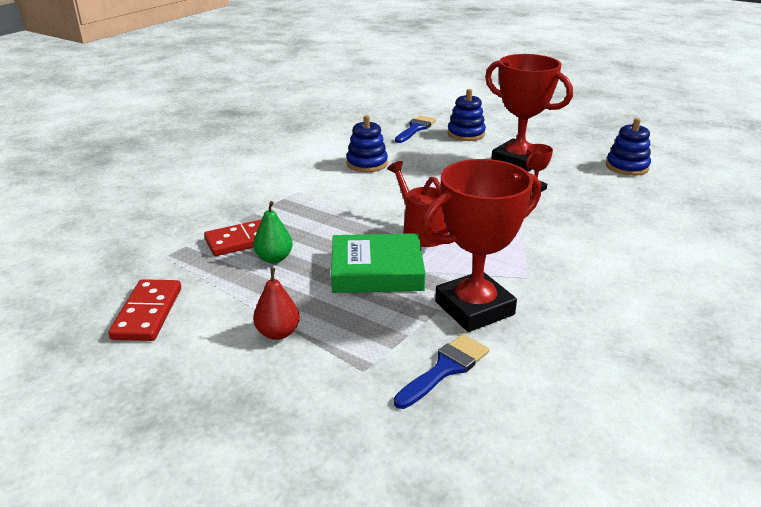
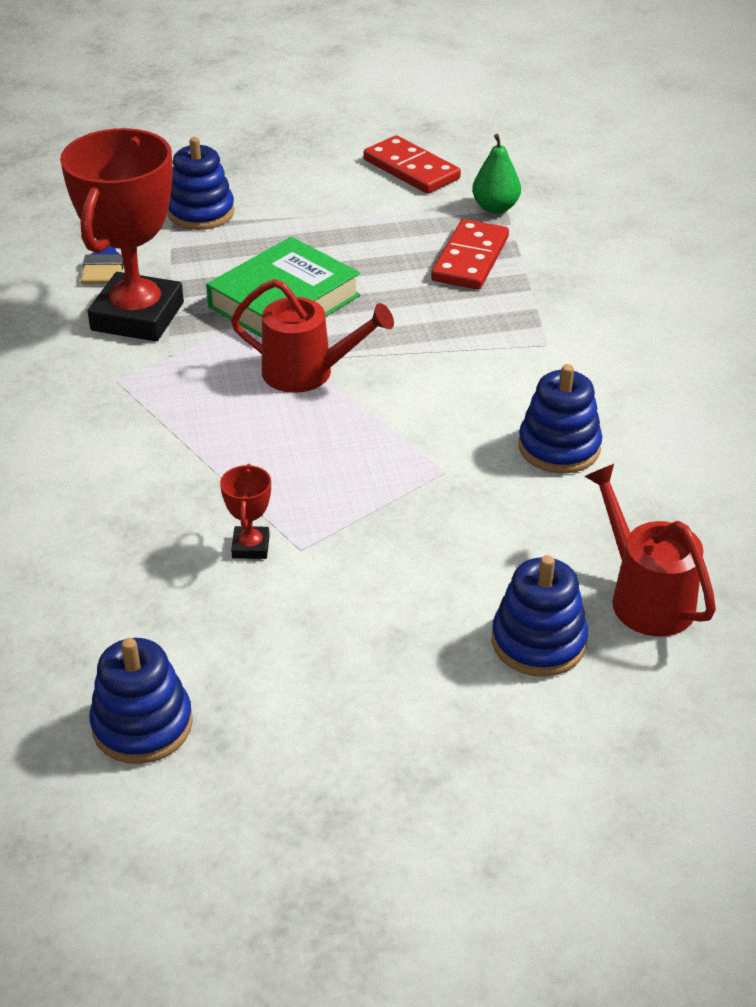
camera: 135 degrees right, 10 degrees up
green pear [253,201,293,263] -> green pear moved to [472,134,521,214]
red pear [253,268,300,340] -> none
blue brush [395,115,436,143] -> red watering can [584,464,716,636]
red trophy [485,54,573,172] -> none
none -> blue stacking toy [167,137,235,230]

